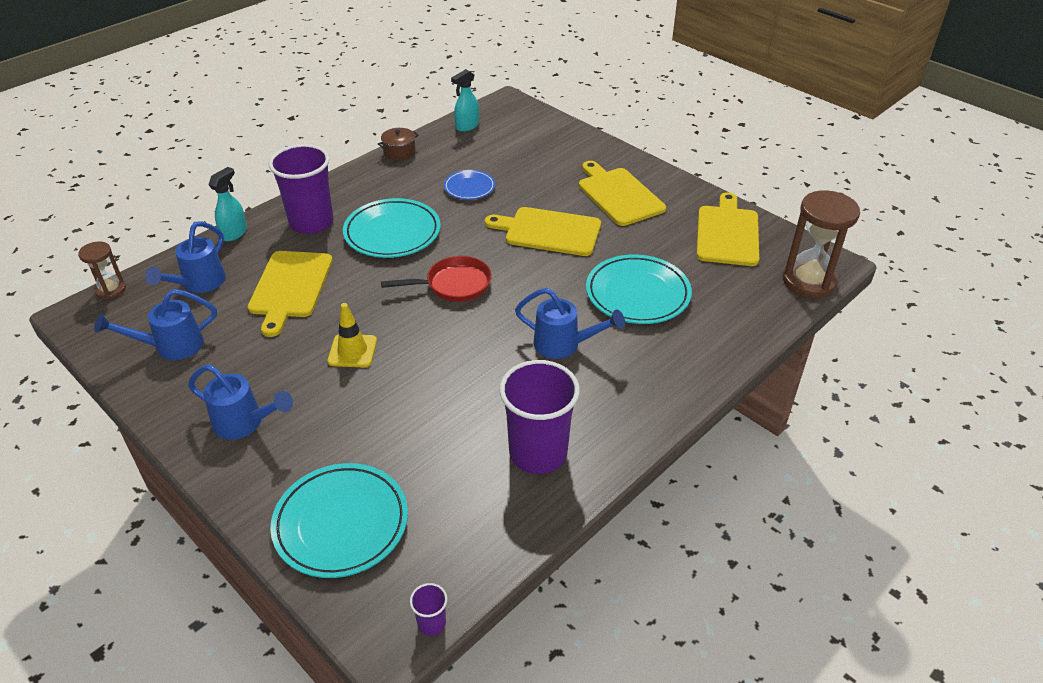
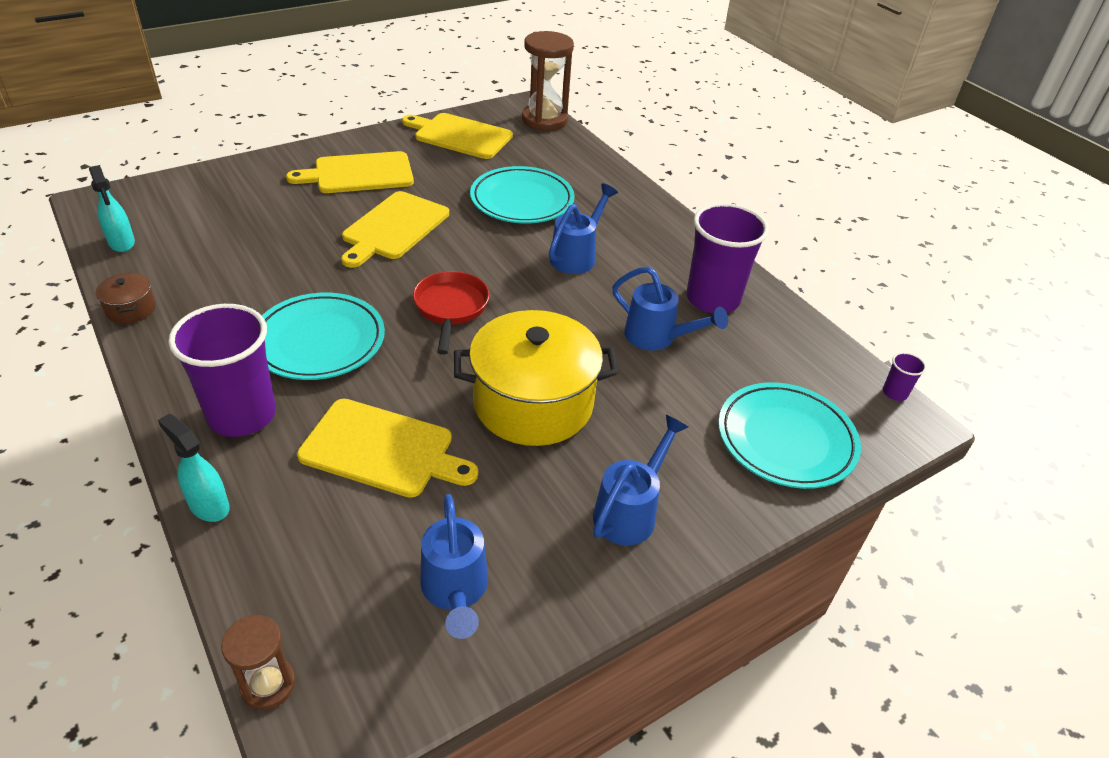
camera: 80 degrees left, 0 degrees up
blue watering can [145,221,226,293] -> blue watering can moved to [612,266,728,351]
yellow traffic cone [327,303,377,367] -> yellow pot [454,310,619,446]
blue plate [444,170,495,200] -> none

